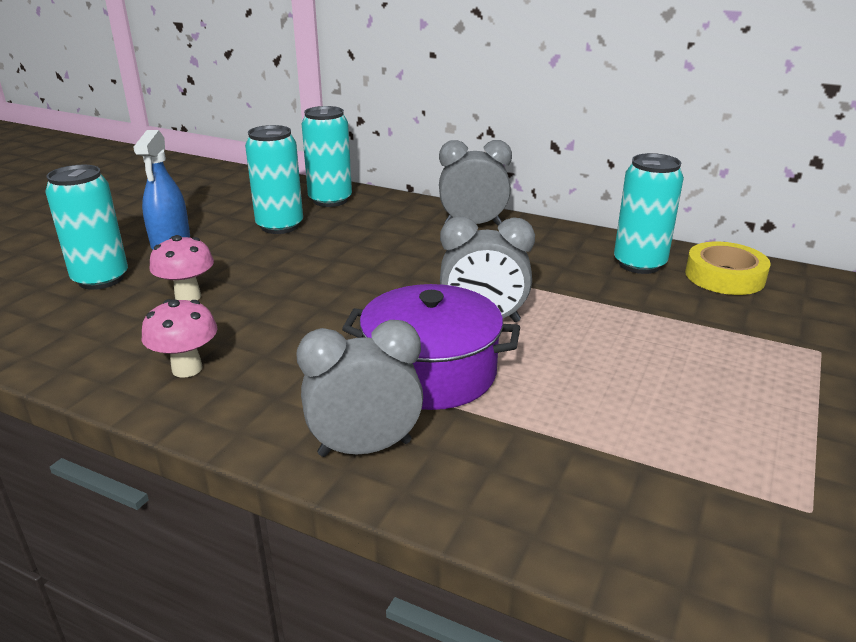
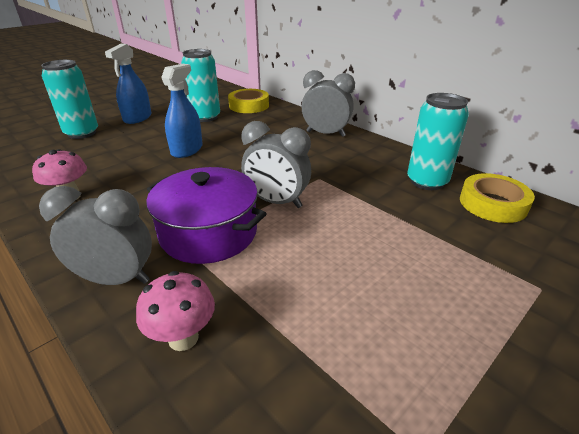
camera: 20 degrees right, 5 degrees up
pink mushroom [149,235,214,301] -> pink mushroom moved to [136,271,215,351]
turquoise can [301,106,352,207] -> yellow tape [228,89,269,113]
none -> blue spray bottle [161,64,203,158]

